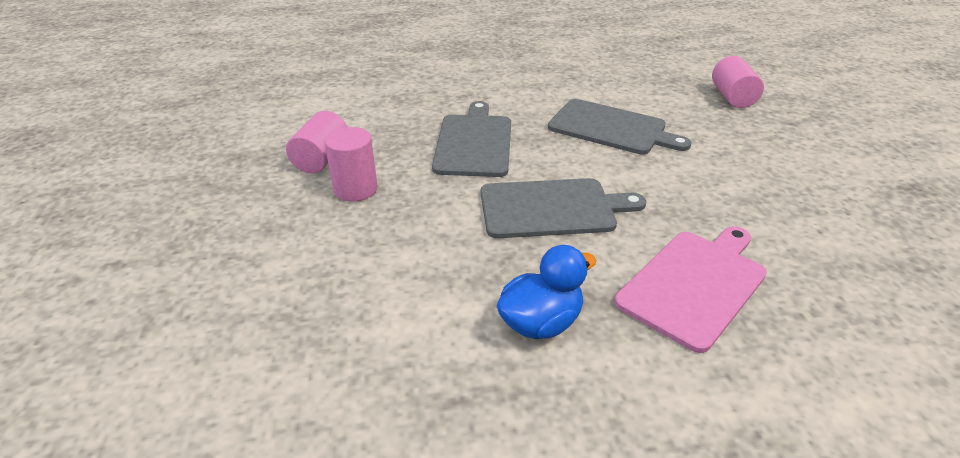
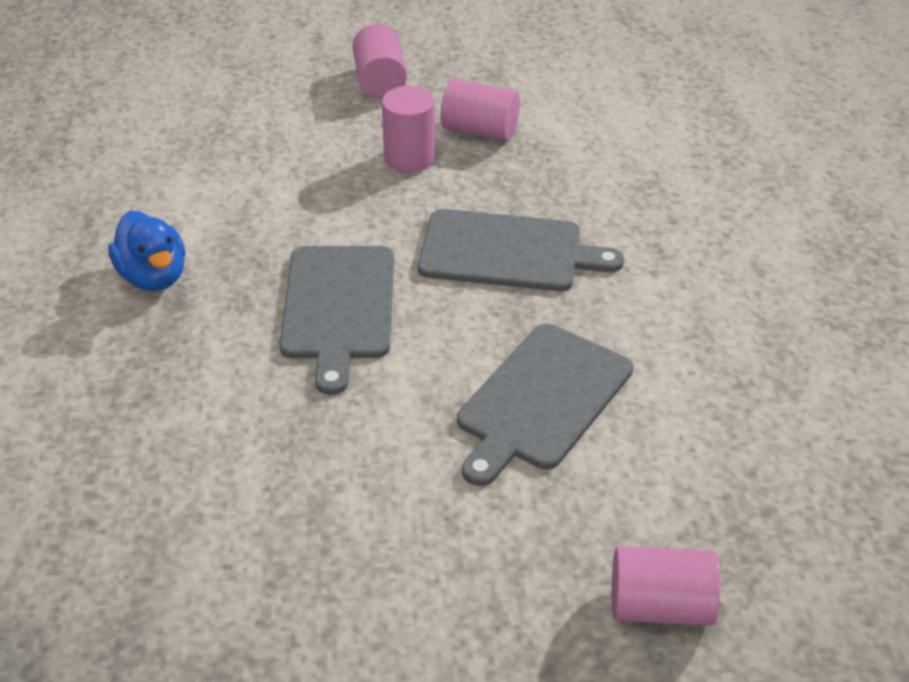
camera: 95 degrees right, 5 degrees up
pink cutting board [614,226,767,353] -> none
none -> pink cylinder [353,24,407,99]

